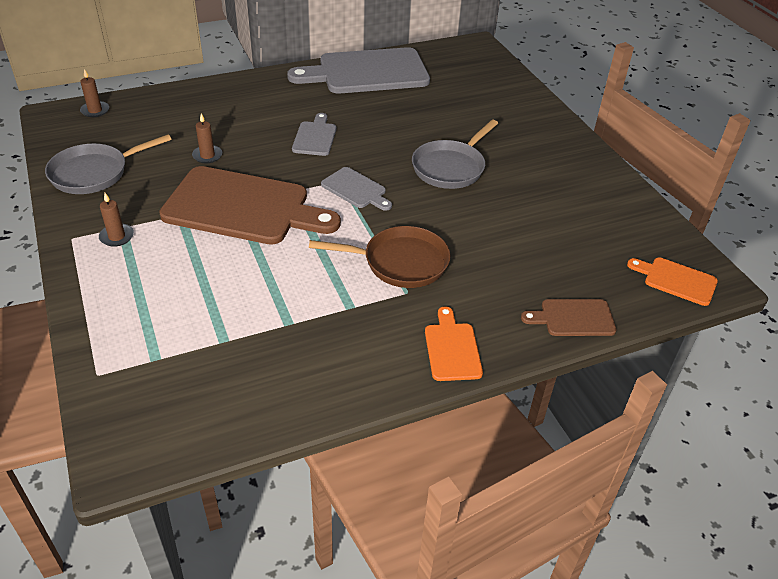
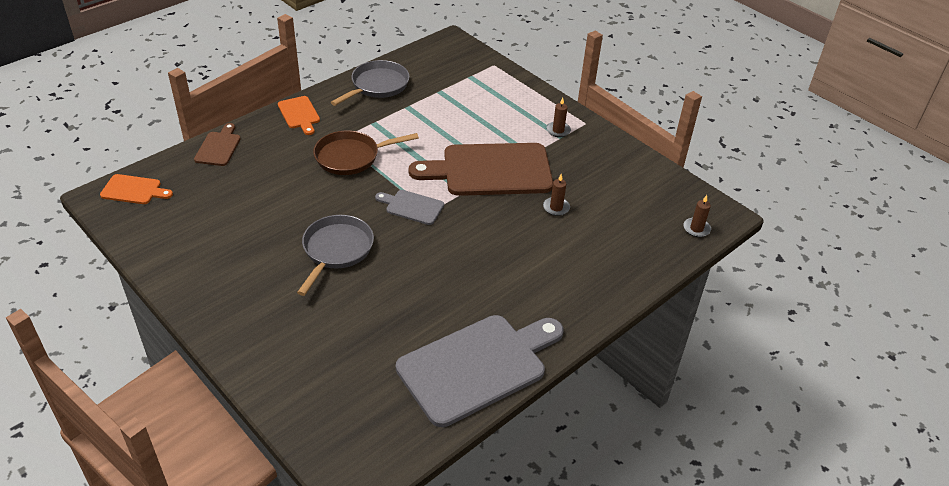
camera: 160 degrees right, 0 degrees up
grey pan [45,134,172,194] -> grey pan moved to [331,60,409,106]
grey cutting board [292,113,336,156] -> none
brown cutting board [521,299,616,336] -> brown cutting board turned 60 degrees counterclockwise [194,123,241,166]

